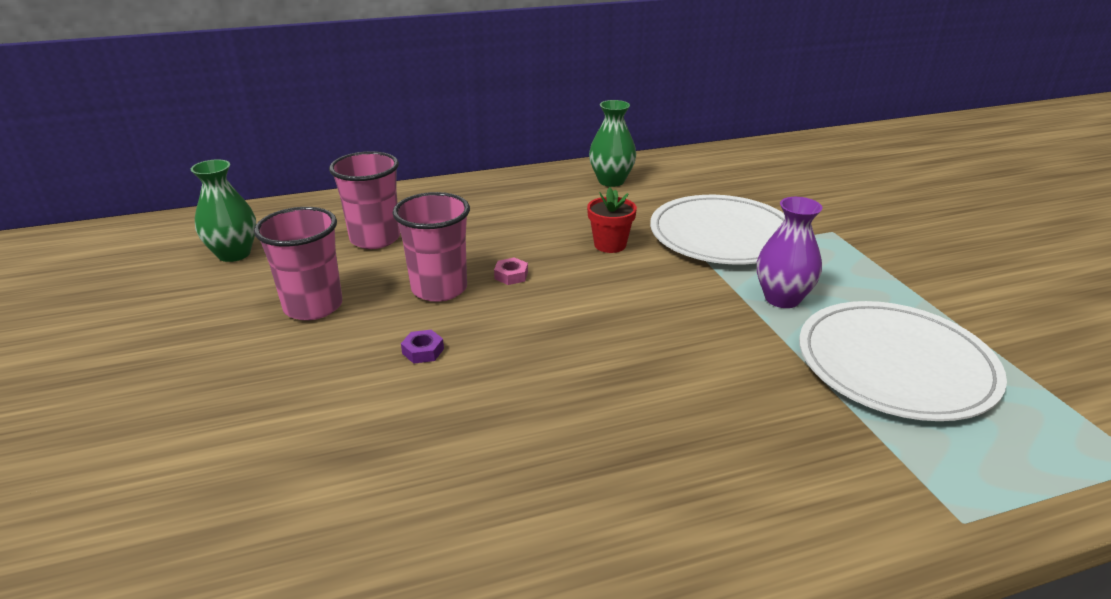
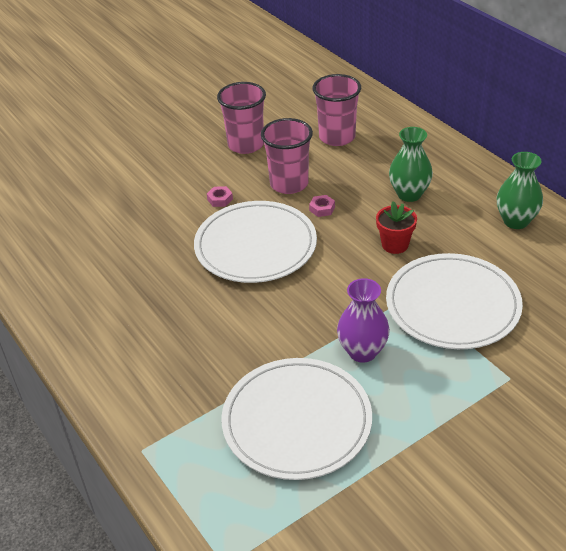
camera: 75 degrees right, 10 degrees up
green vase [191,160,256,262] -> green vase moved to [389,127,433,202]
purple nut [401,330,444,364] -> pink nut [207,186,233,207]
none -> white plate [194,201,317,283]

